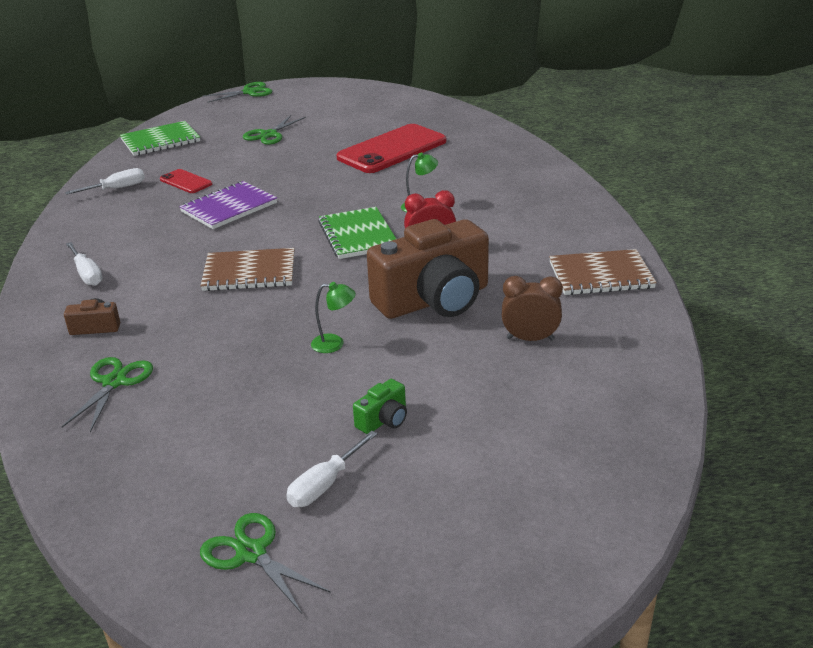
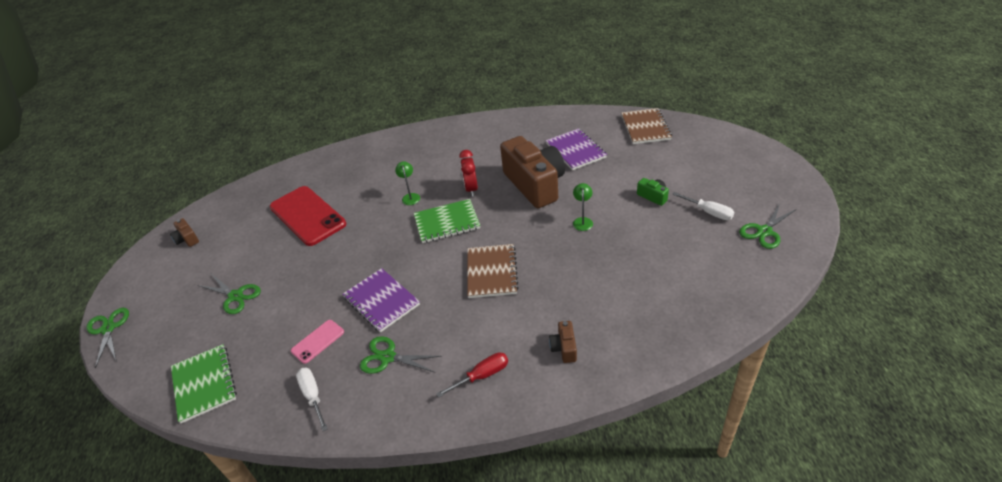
camera: 85 degrees left, 10 degrees up
green scissors [62,357,153,432] -> green scissors moved to [360,336,442,374]
white screwdriver [66,242,103,286] -> red screwdriver [436,352,508,398]
red phone [160,169,212,193] -> pink phone [291,320,344,364]
brown clock [502,276,563,341] -> purple notebook [546,128,607,170]
brown notebook [549,249,657,295] -> brown notebook moved to [621,108,672,144]
none -> brown camera [170,218,199,247]

